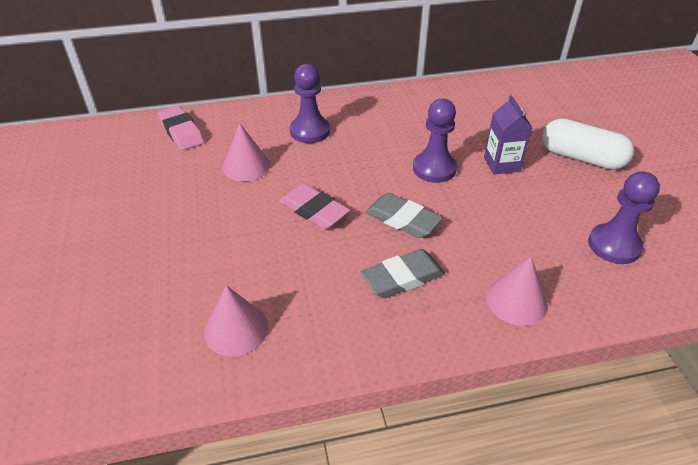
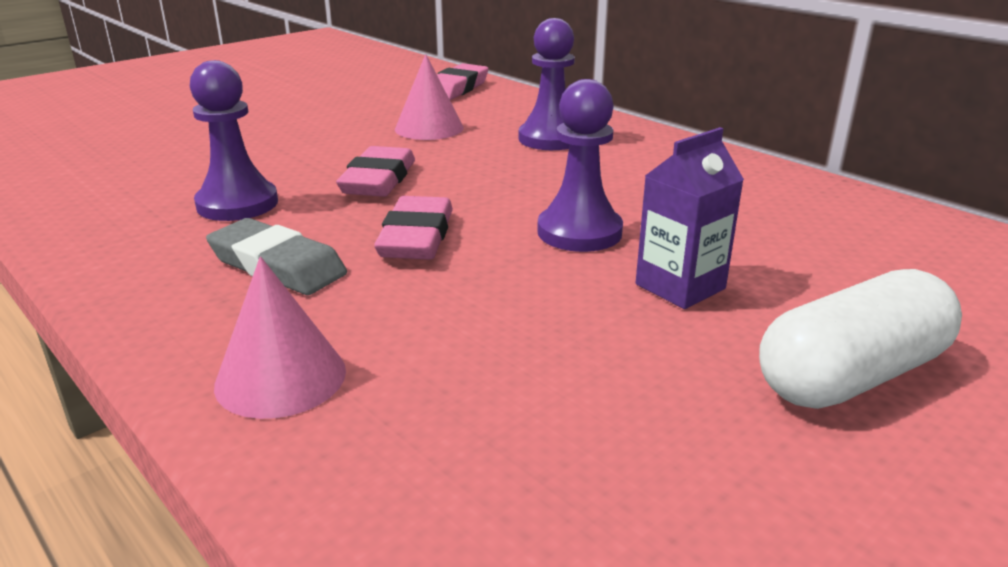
camera: 60 degrees right, 15 degrees down
pink cone [204,285,268,356] -> none
grey eraser [365,193,443,238] -> pink eraser [374,196,453,260]
white capsule [542,118,634,170] -> white capsule turned 60 degrees clockwise [759,269,962,409]
purple pawn [588,171,660,264] -> purple pawn moved to [190,60,278,221]

